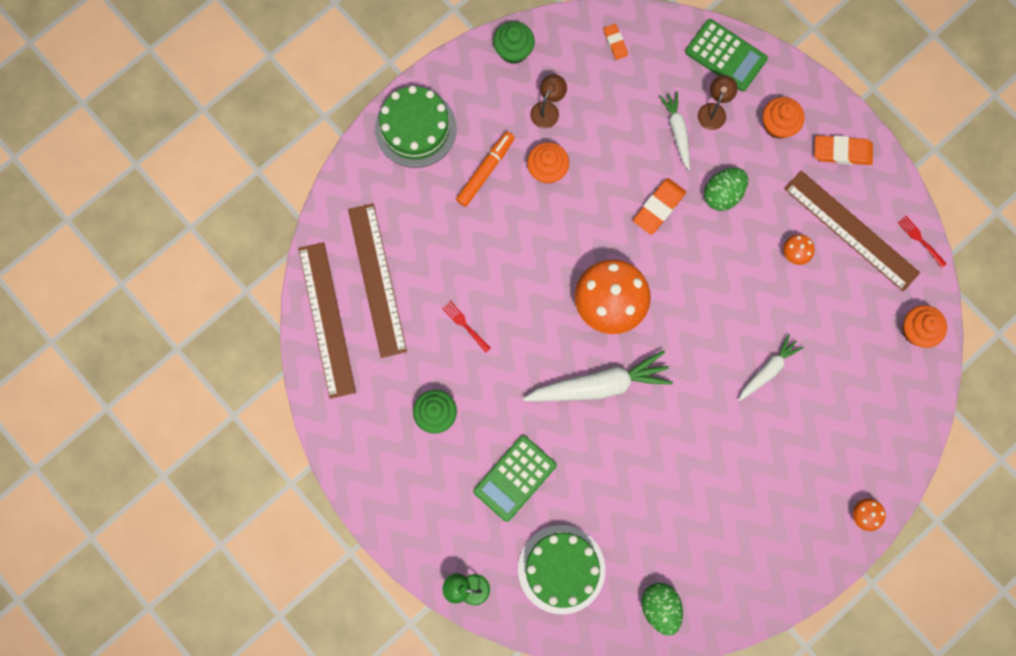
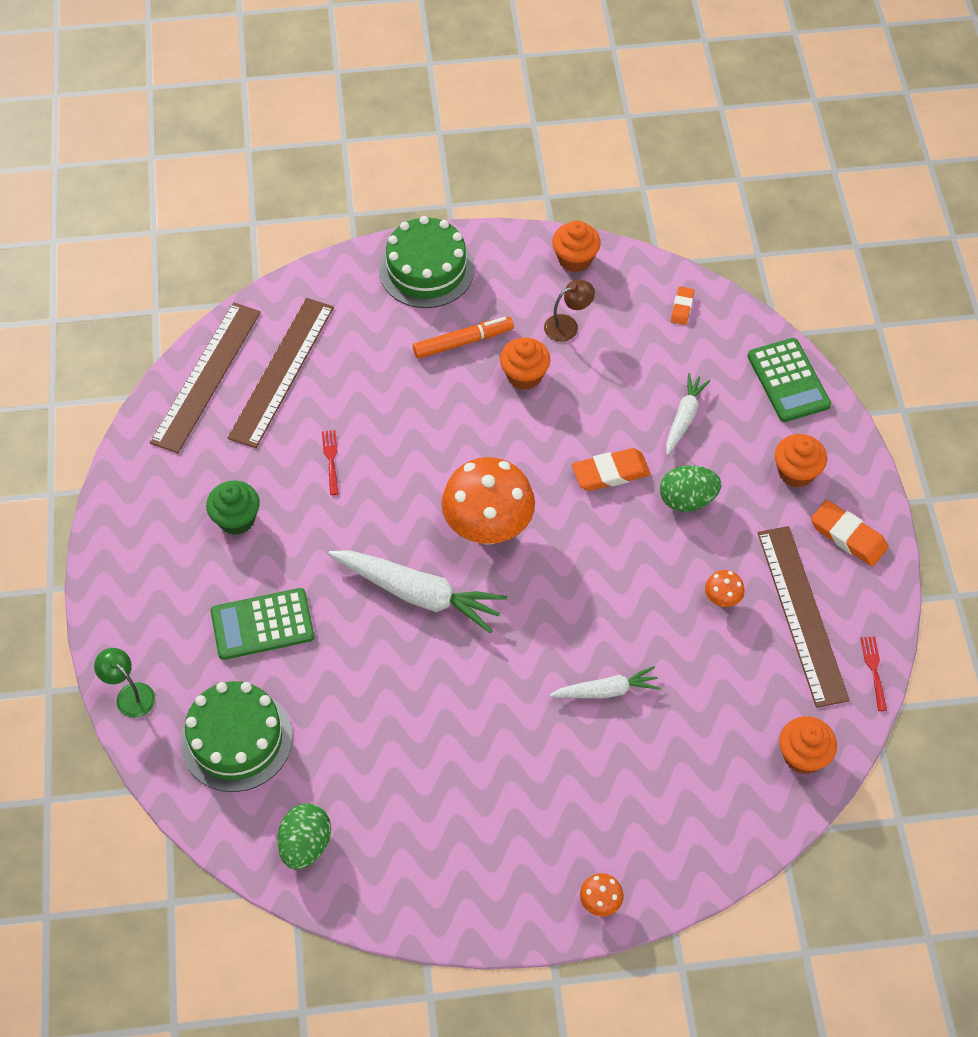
camera: 35 degrees right, 20 degrees down
green cupcake [493,21,535,64] -> orange cupcake [552,220,601,272]
brown lamp [698,75,738,130] -> none

